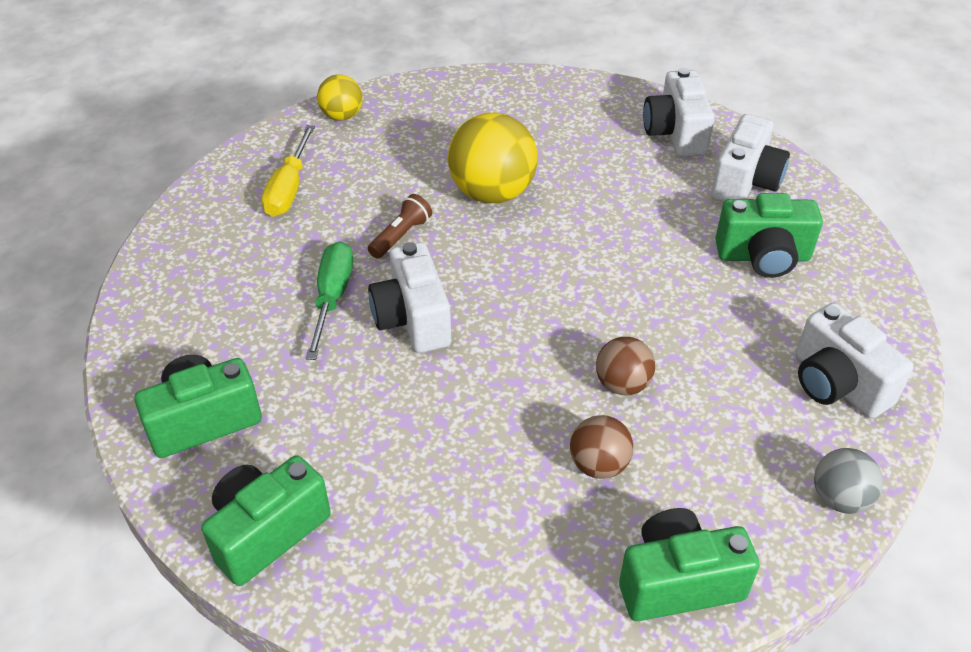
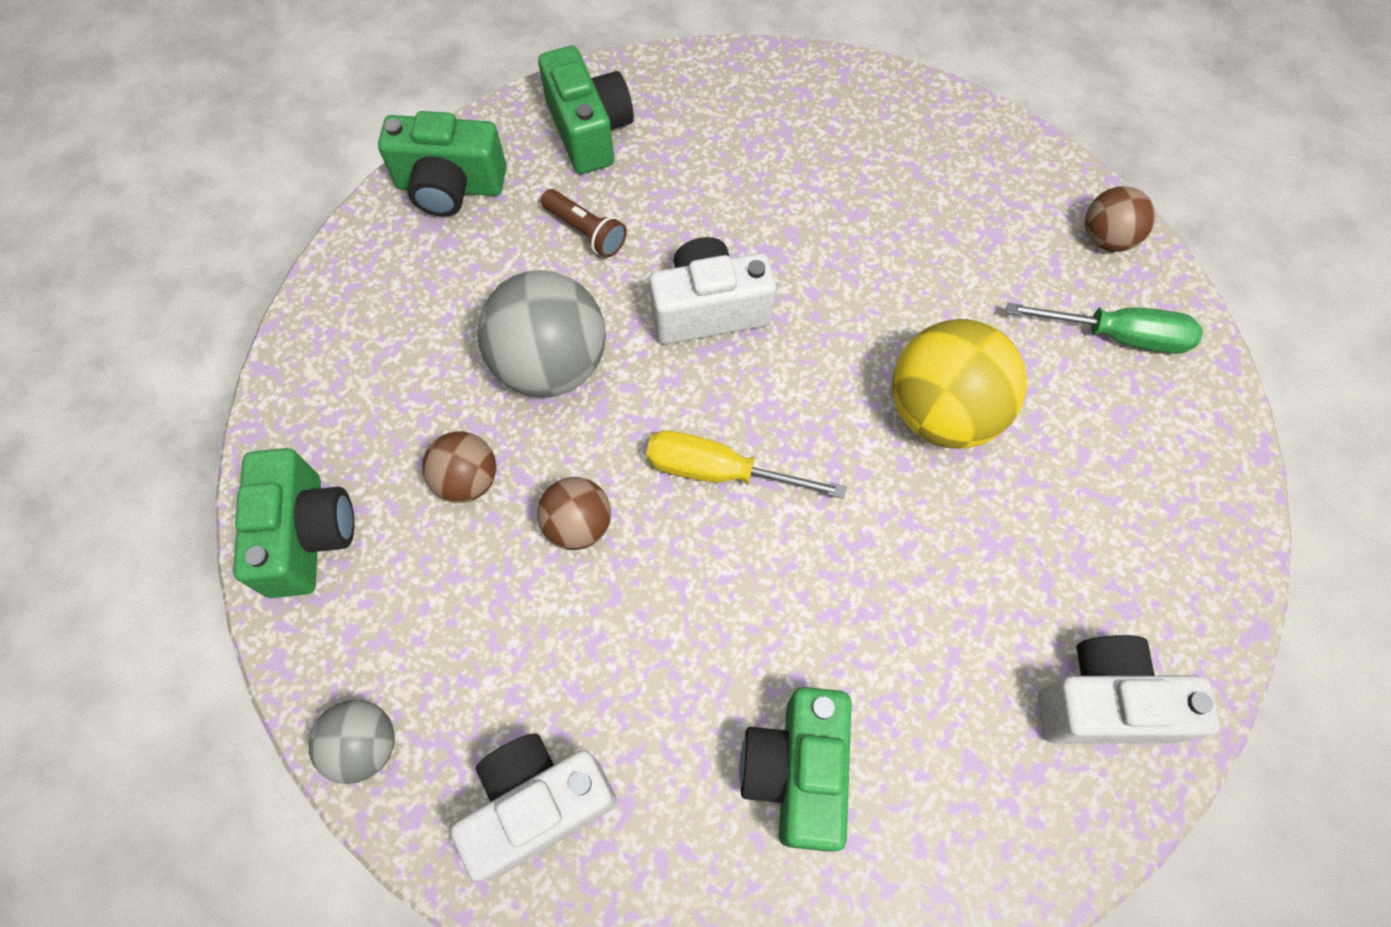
camera: 95 degrees right, 20 degrees up
green camera [201,455,331,586] -> green camera turned 135 degrees clockwise [378,111,507,216]
yellow screwdriver [261,125,315,217] -> yellow screwdriver moved to [646,430,846,499]
green screwdriver [306,241,353,360] -> green screwdriver moved to [1007,303,1203,354]
yellow ball [317,74,363,120] -> brown ball [1085,186,1155,252]
brown flashlight [368,194,432,258] -> brown flashlight moved to [541,189,627,258]
white camera [711,114,790,202] -> none
none -> grey ball [478,270,606,398]

